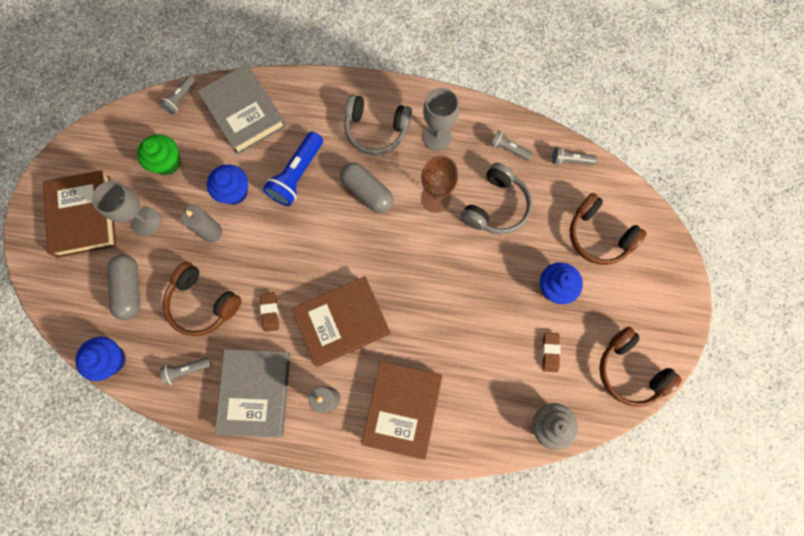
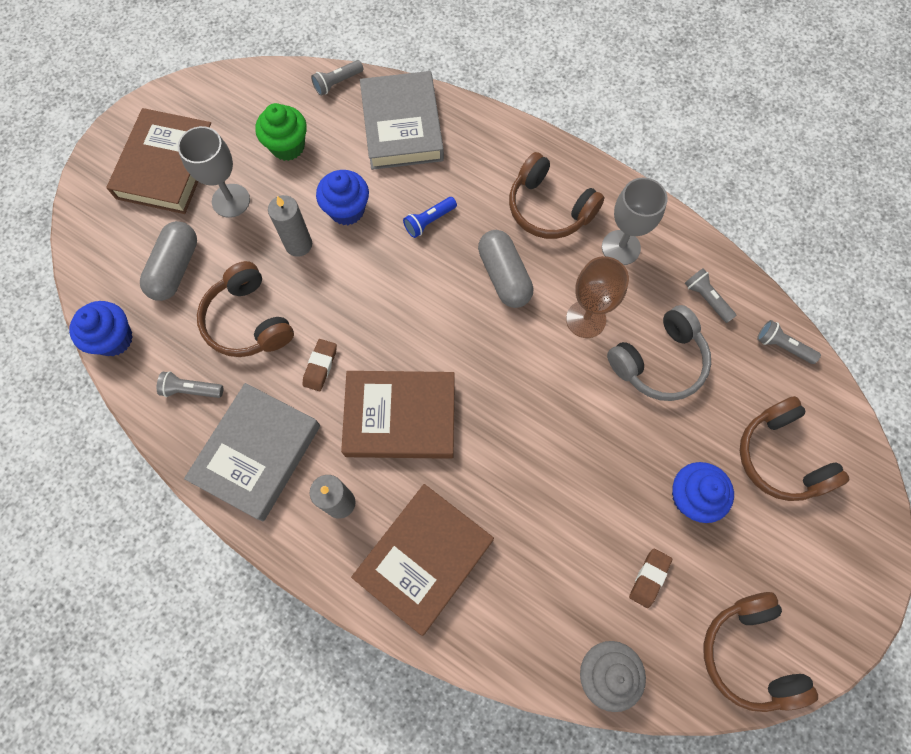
camera: 25 degrees right, 5 degrees down
blue flashlight [263,131,323,206] -> blue flashlight [403,197,457,238], size x0.55
grey headphones [344,94,412,155] -> brown headphones [509,152,604,239]

